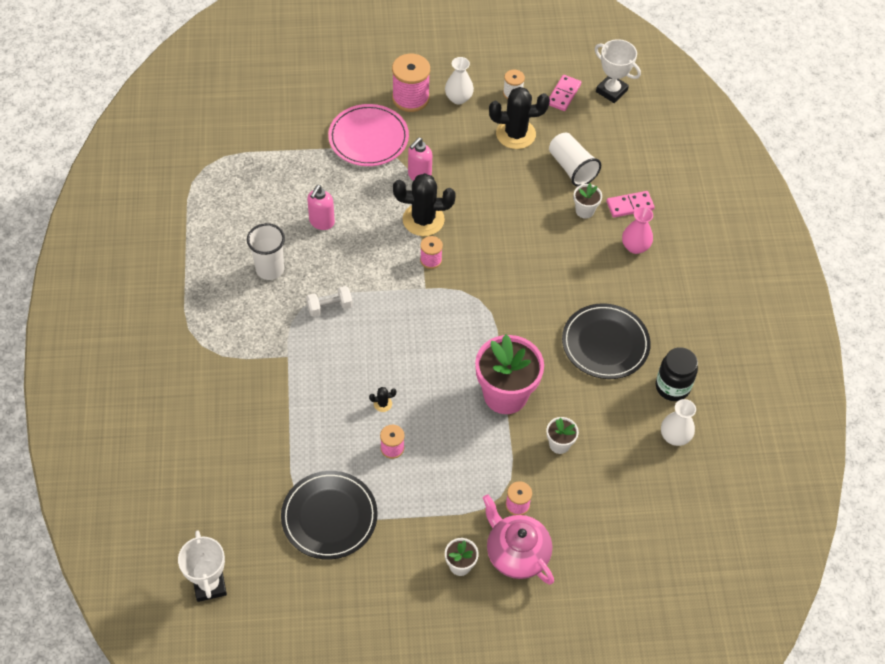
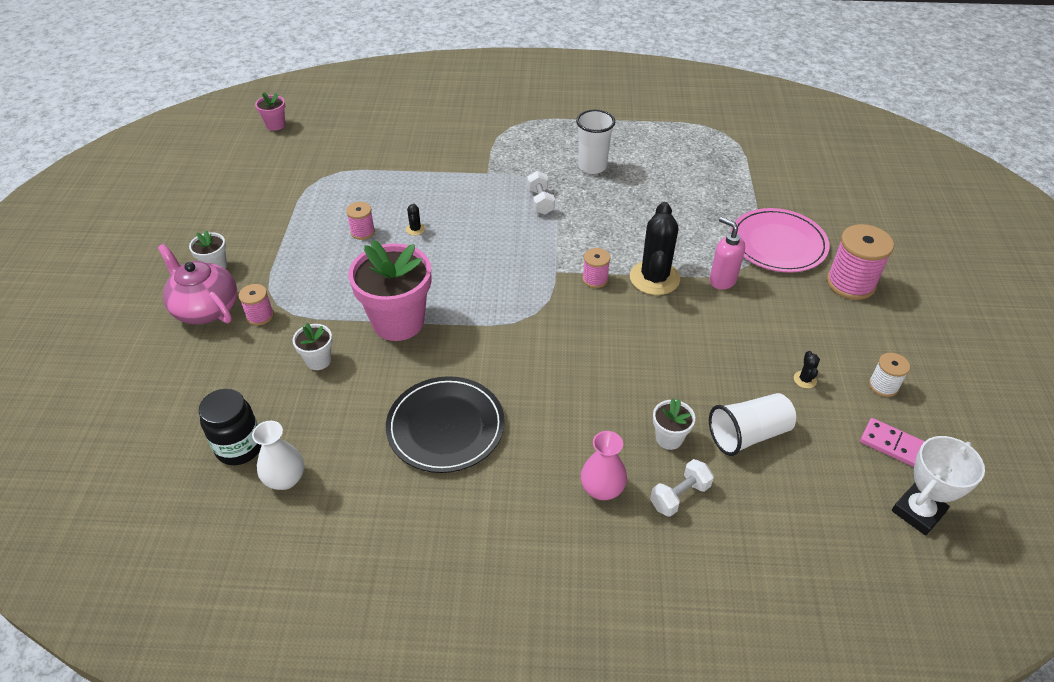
camera: 100 degrees right, 10 degrees down
white trophy [178,530,227,602] -> pink flower pot [255,92,285,131]
black plate [281,471,378,560] -> none
pink soap dispenser [307,185,335,230] -> none
white vase [445,57,474,105] -> none
pink teapot [483,494,554,585] -> pink teapot turned 105 degrees counterclockwise [158,244,237,324]
black cactus [489,87,550,149] -> black cactus [794,351,820,388], size x0.41
pink domino [606,191,655,218] -> white dumbbell [650,459,714,517]
black jar [656,347,698,401] -> black jar moved to [199,389,262,465]

